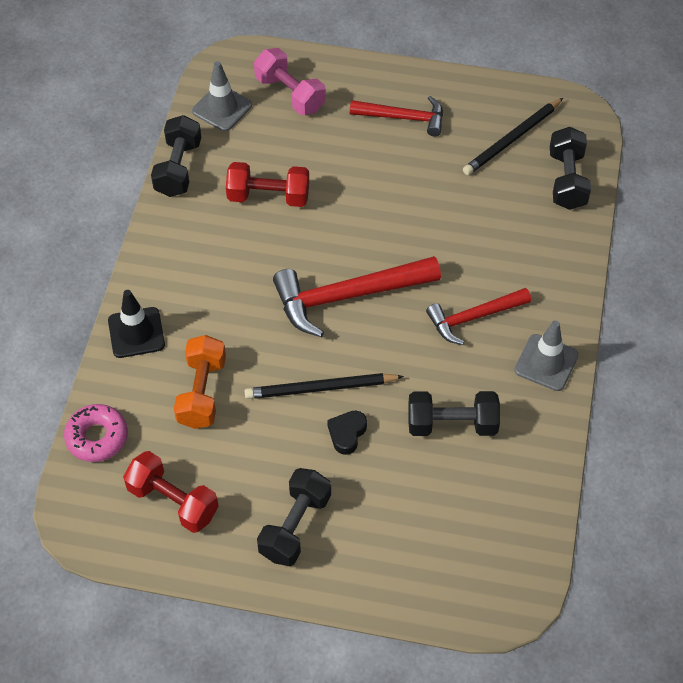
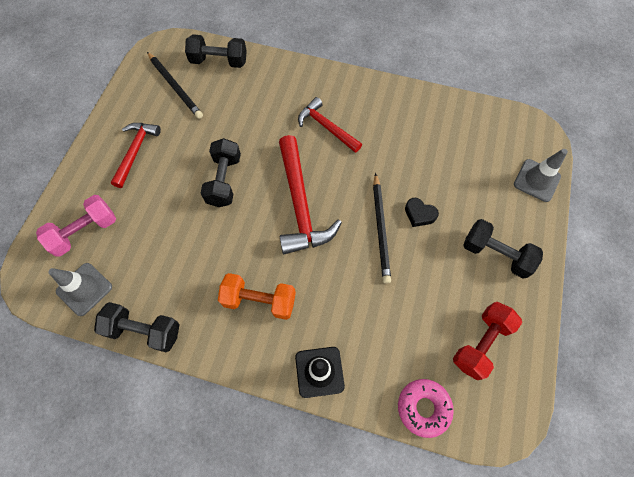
camera: 85 degrees left, 10 degrees up
orange dumbbell [174,335,226,429] -> orange dumbbell moved to [218,273,296,320]
red dumbbell [226,162,309,207] -> none
black dumbbell [408,391,500,436] -> black dumbbell moved to [200,138,241,207]
red hammer [426,288,531,345] -> red hammer turned 150 degrees clockwise [298,97,362,153]
grey traffic cone [514,320,579,391] -> grey traffic cone moved to [514,149,568,202]

